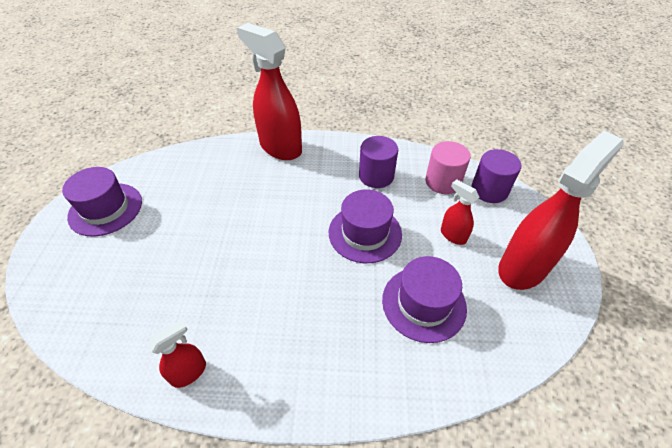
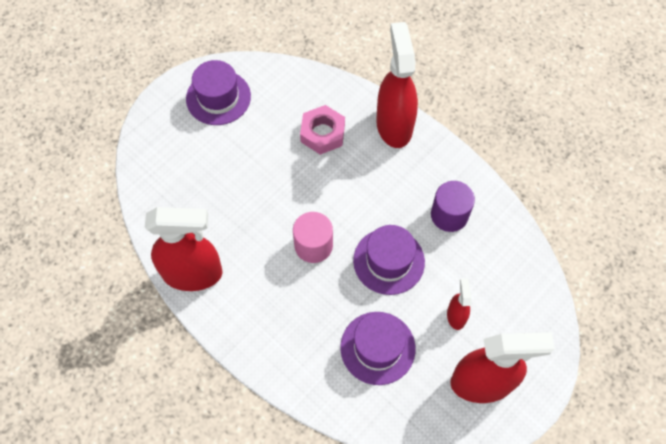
camera: 40 degrees right, 15 degrees up
red spray bottle [148,320,206,388] -> red spray bottle [145,207,223,291], size x2.10
pink cylinder [425,141,471,194] -> pink cylinder moved to [293,212,333,263]
purple cylinder [471,149,521,203] -> none
none -> pink nut [300,105,345,155]

